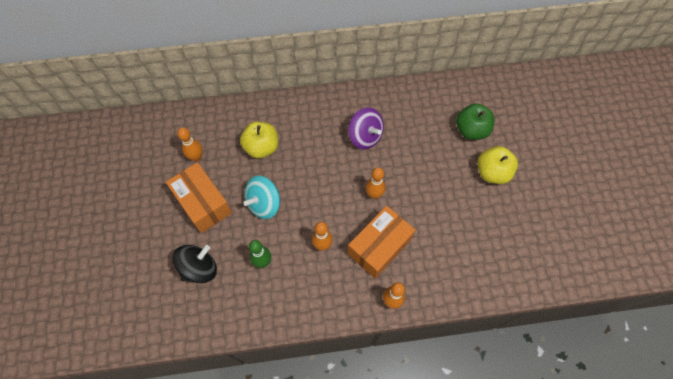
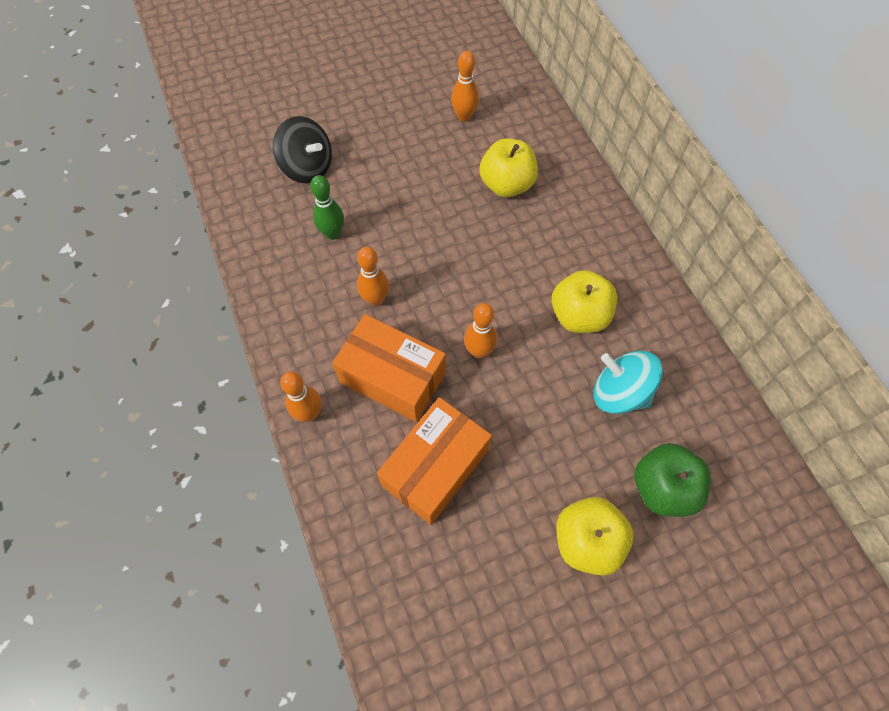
camera: 75 degrees right, 0 degrees up
orange box [166,162,232,233] -> orange box moved to [377,397,492,525]
turquoise spinning top [244,176,280,219] -> turquoise spinning top moved to [594,351,663,414]
purple spinning top [348,107,384,149] -> yellow apple [552,270,617,333]

